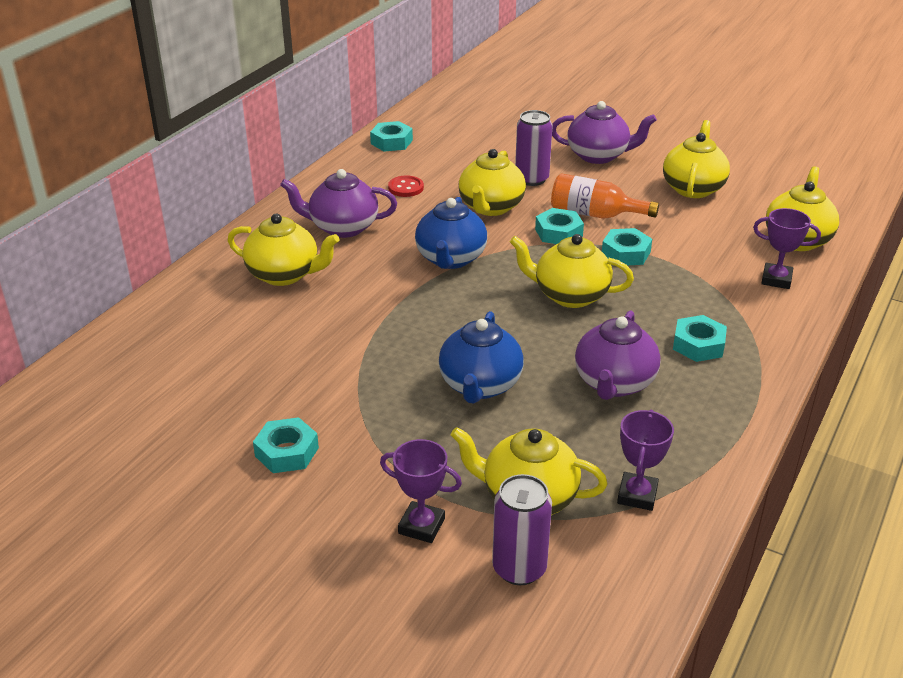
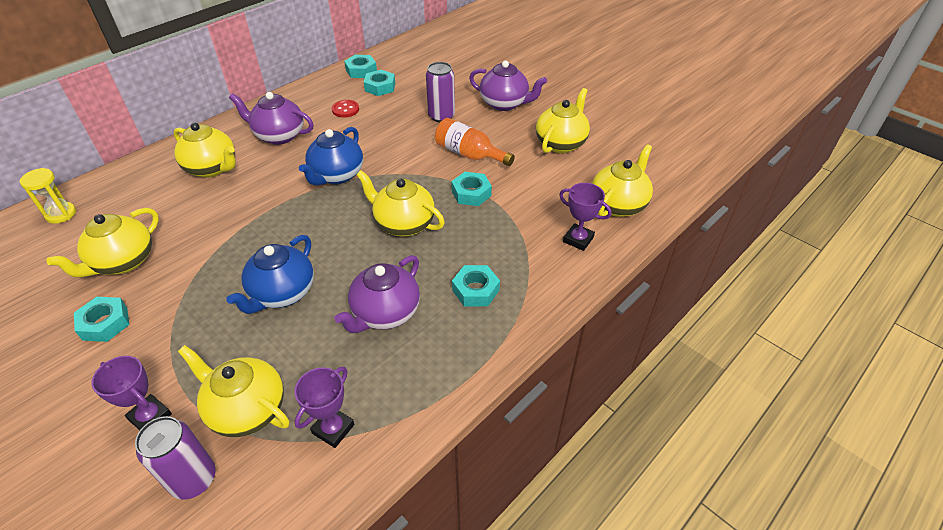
camera: 15 degrees right, 10 degrees up
yellow teapot [459,149,526,216] -> yellow teapot moved to [47,208,159,277]
turquoise nut [535,208,584,244] -> turquoise nut moved to [364,70,395,96]
none -> yellow hourglass [19,168,76,224]

